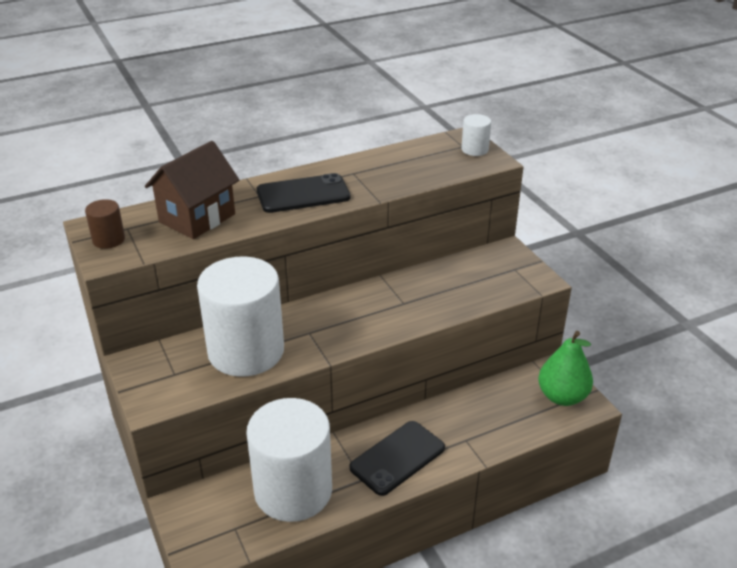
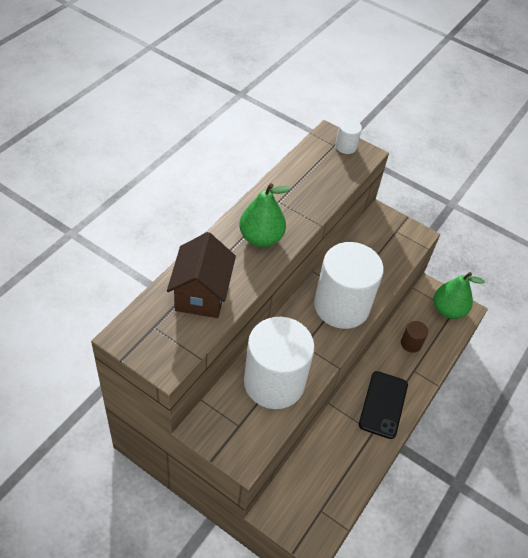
camera: 35 degrees left, 15 degrees up
brown cylinder [85,199,125,249] -> brown cylinder moved to [401,321,428,353]
white cylinder [246,398,332,522] -> white cylinder moved to [314,242,384,329]
black phone [257,173,350,213] -> green pear [239,183,291,247]

